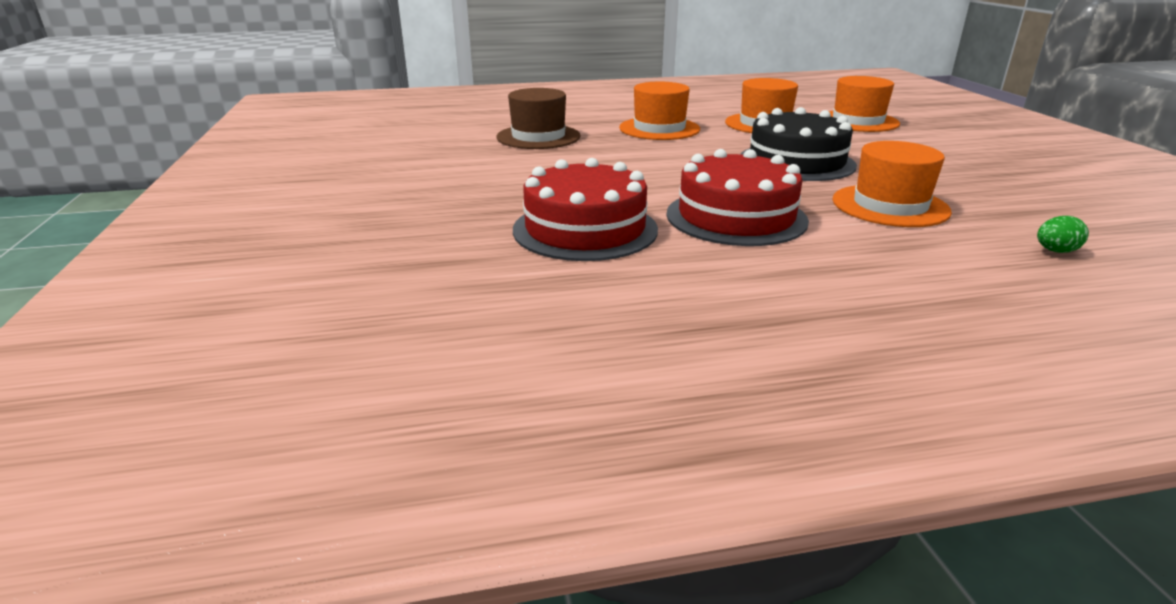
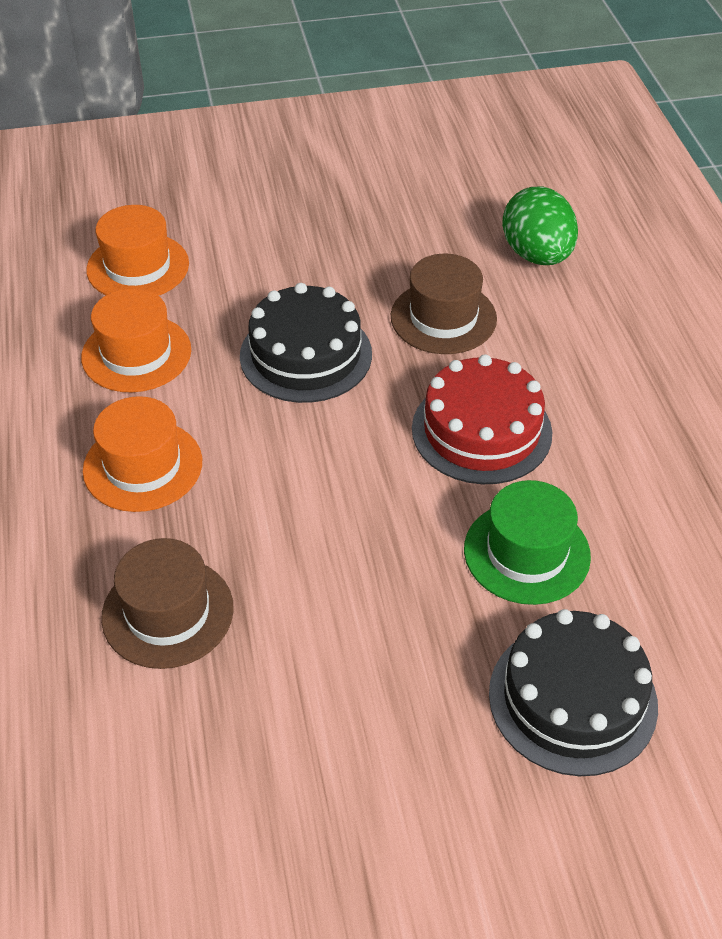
camera: 90 degrees left, 20 degrees up
red cake [513,158,658,261] -> green hat [464,480,591,605]
orange hat [832,141,952,227] -> brown hat [391,254,497,354]
green egg [1037,216,1089,253] -> green egg [502,187,578,265], size x2.41
none -> black cake [489,609,658,776]

